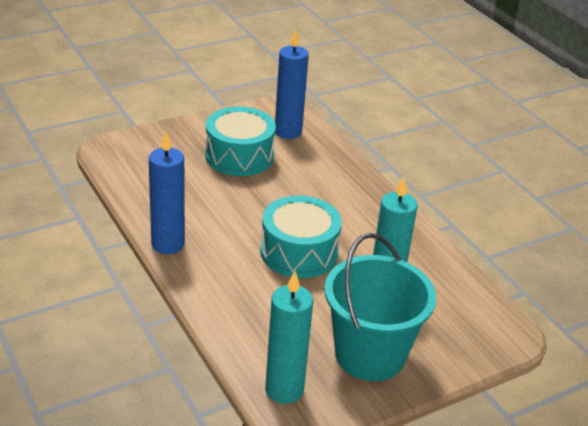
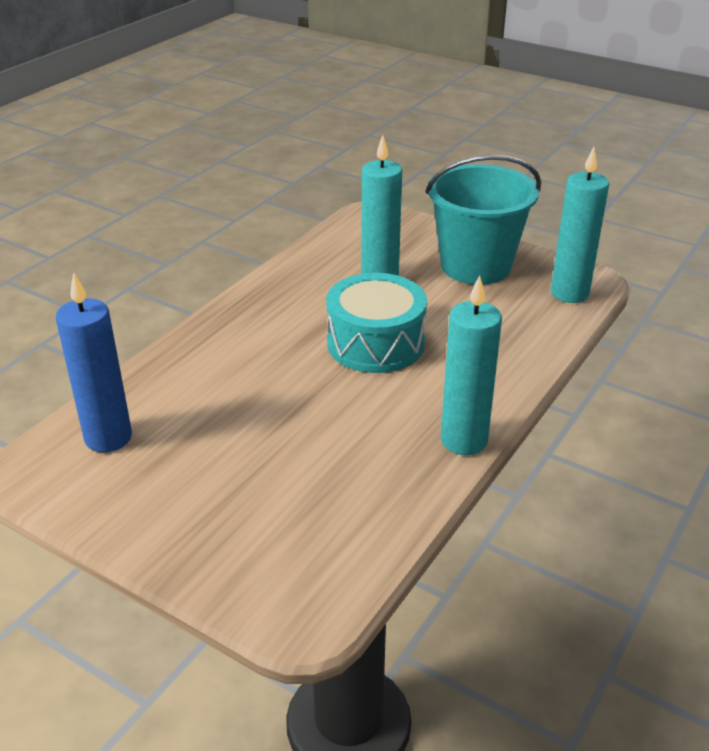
camera: 115 degrees left, 0 degrees up
blue candle [149,132,185,254] -> turquoise candle [441,275,502,455]
turquoise drum [205,106,276,176] -> none

